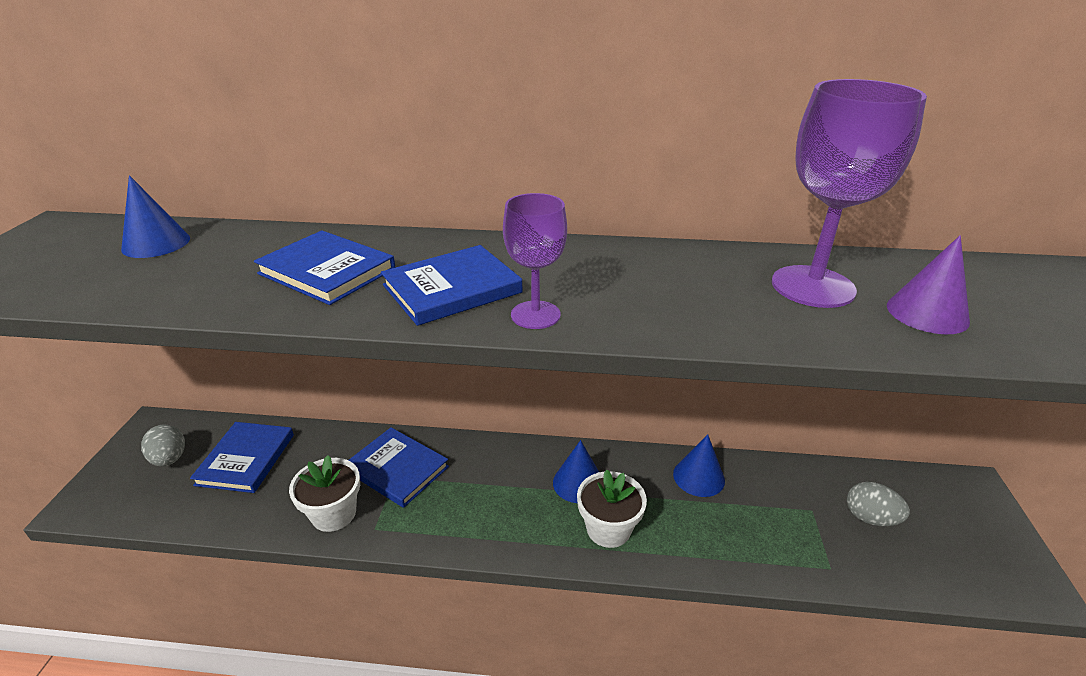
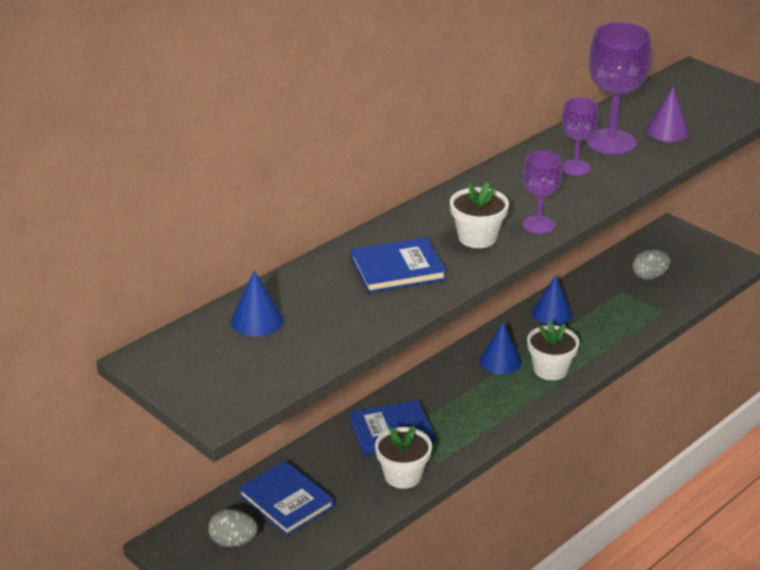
camera: 50 degrees left, 0 degrees up
blue book [381,245,523,326] -> white flower pot [450,182,509,248]
none -> purple goblet [562,97,599,176]

